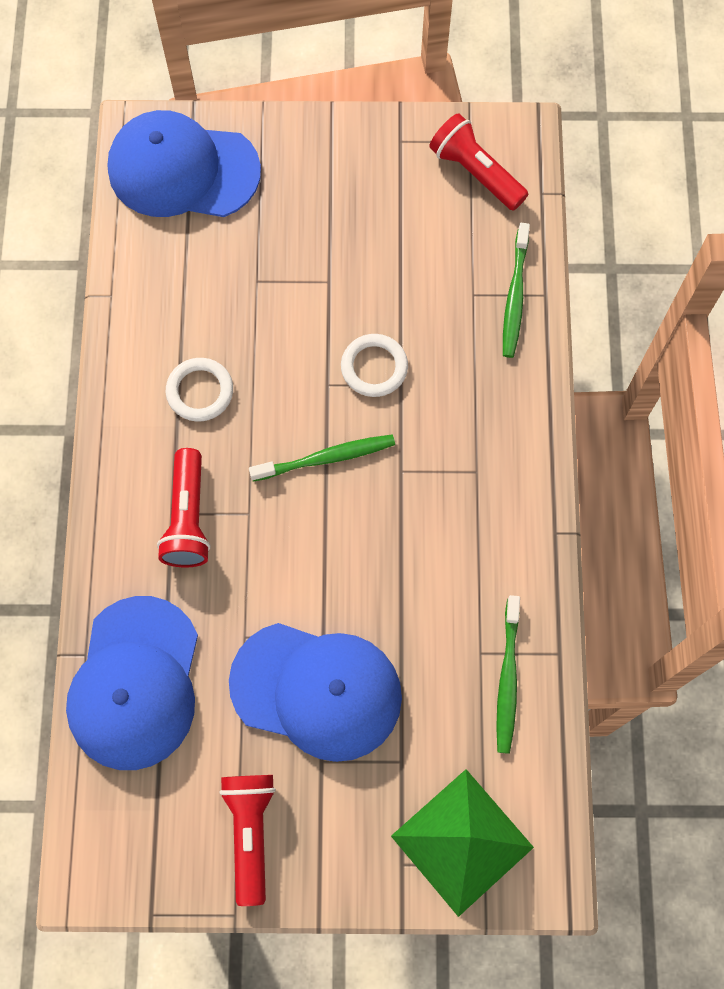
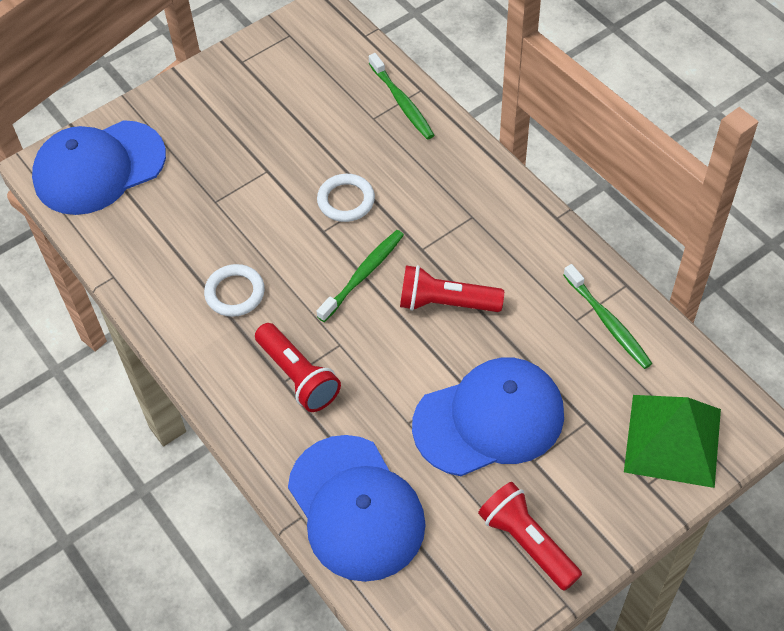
camera: 35 degrees left, 15 degrees down
red flashlight [429,113,528,211] -> red flashlight moved to [400,265,504,312]

